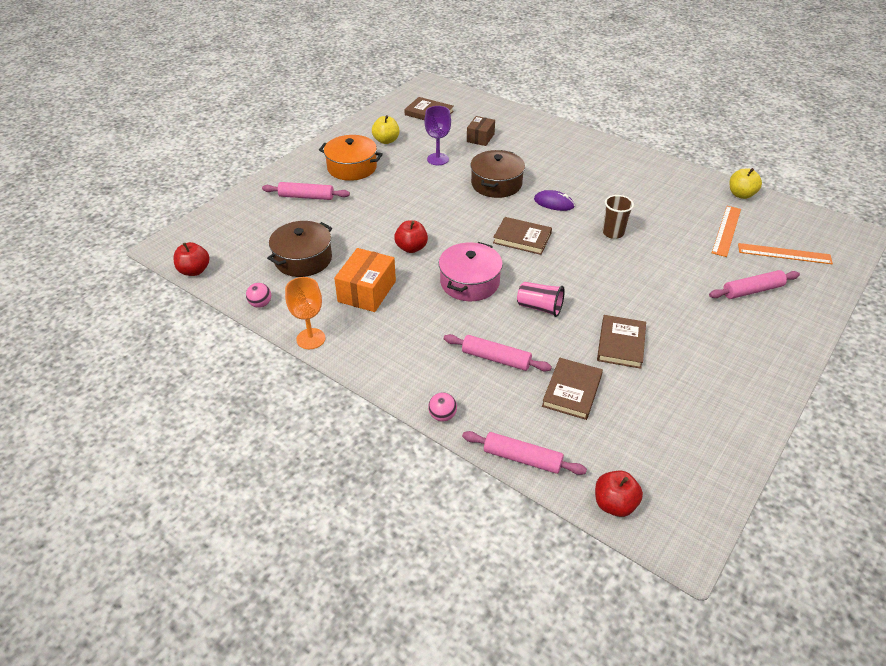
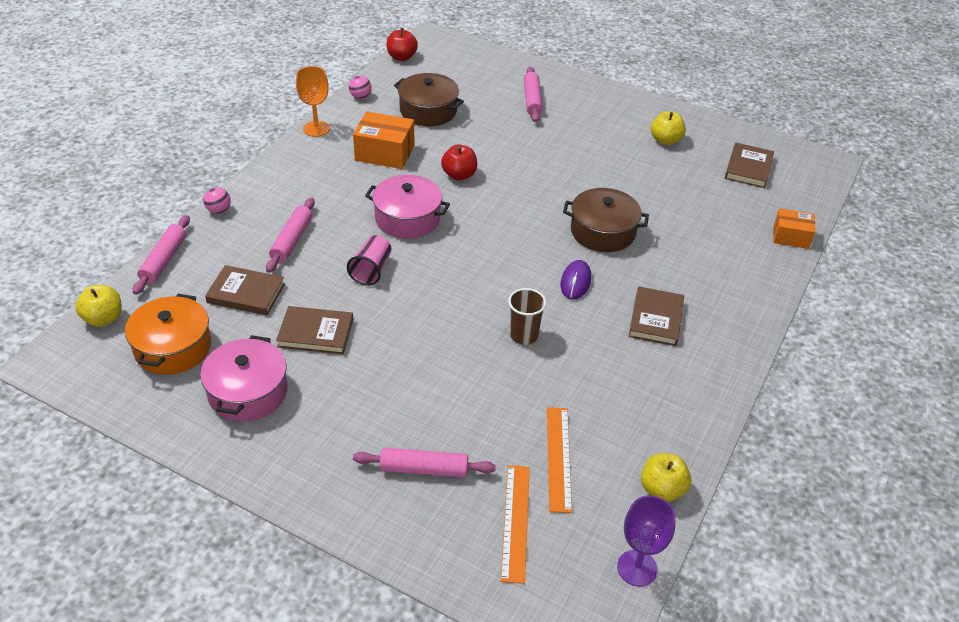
camera: 80 degrees right, 0 degrees up
orange pot [319,135,383,181] -> orange pot moved to [125,294,211,375]
purple goblet [424,106,451,165] -> purple goblet moved to [617,496,676,587]
brown box [467,116,495,146] -> none
brown book [493,217,552,255] -> brown book moved to [629,286,684,346]
red apple [595,471,643,517] -> yellow apple [75,285,122,327]
pink rolling pin [709,270,800,299] -> pink rolling pin turned 60 degrees counterclockwise [353,448,496,478]
orange ruler [712,206,741,257] -> orange ruler turned 75 degrees clockwise [547,407,572,513]
none -> pink pot [200,335,287,422]
none -> orange box [773,208,815,249]

